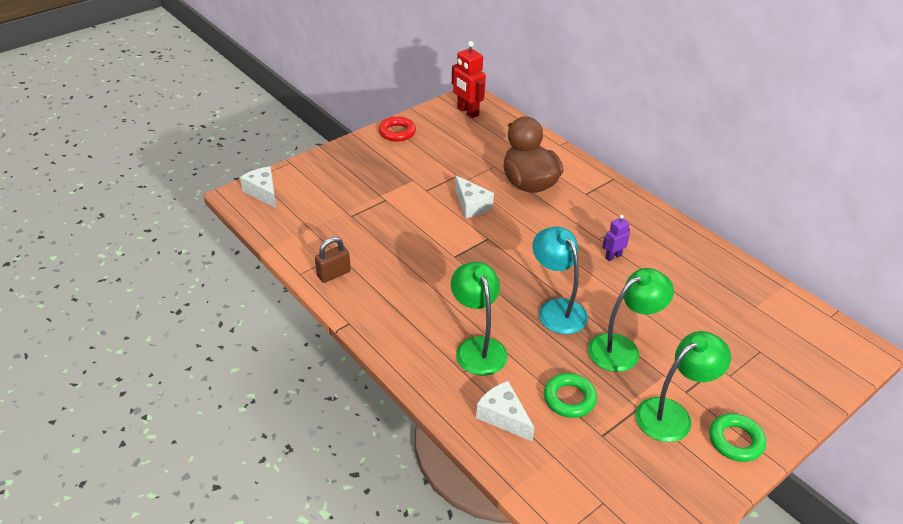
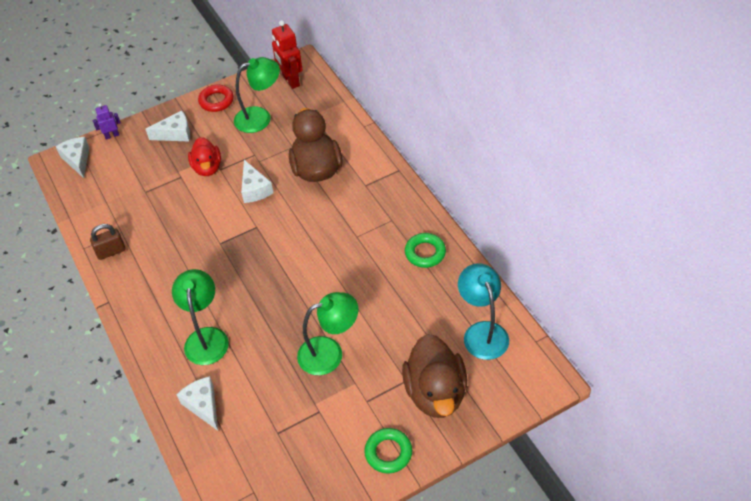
camera: 15 degrees right, 10 degrees up
turquoise lamp [532,227,588,334] -> turquoise lamp moved to [458,263,509,360]
green ring [544,373,597,418] -> green ring moved to [405,233,446,268]
purple robot [602,215,630,261] -> purple robot moved to [93,103,121,139]
green lamp [635,331,731,442] -> green lamp moved to [234,57,280,133]
none -> white cheese [146,111,190,141]
none -> red duck [188,137,221,176]
none -> brown duck [402,334,467,418]

